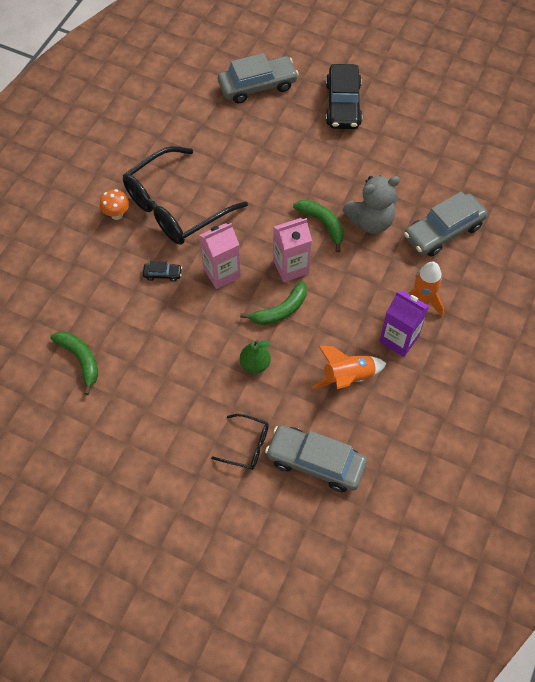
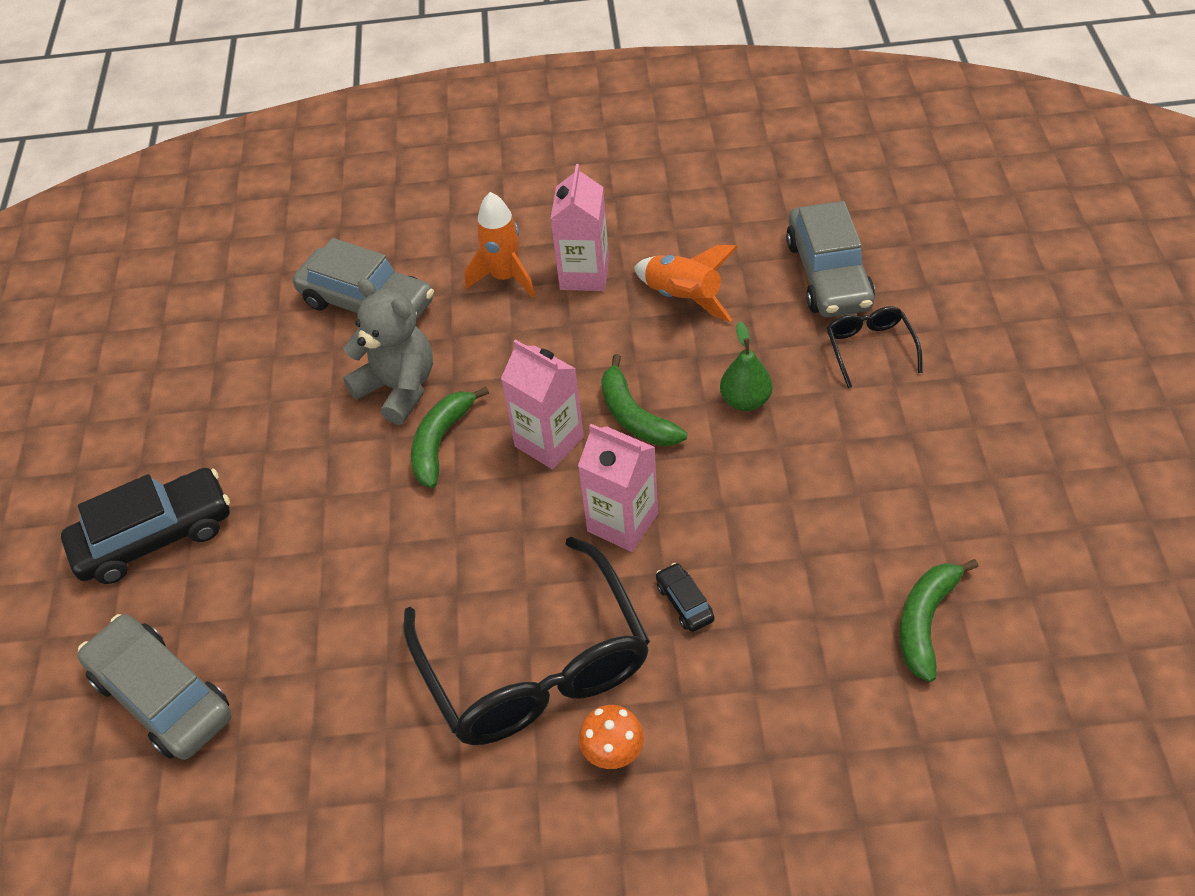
camera: 115 degrees left, 10 degrees down
black glasses [123,146,248,245] -> black glasses turned 45 degrees clockwise [403,537,650,745]
green banana [240,281,307,325] -> green banana turned 150 degrees counterclockwise [601,354,687,446]
purple carton [379,291,429,357] -> pink carton [551,164,609,291]

